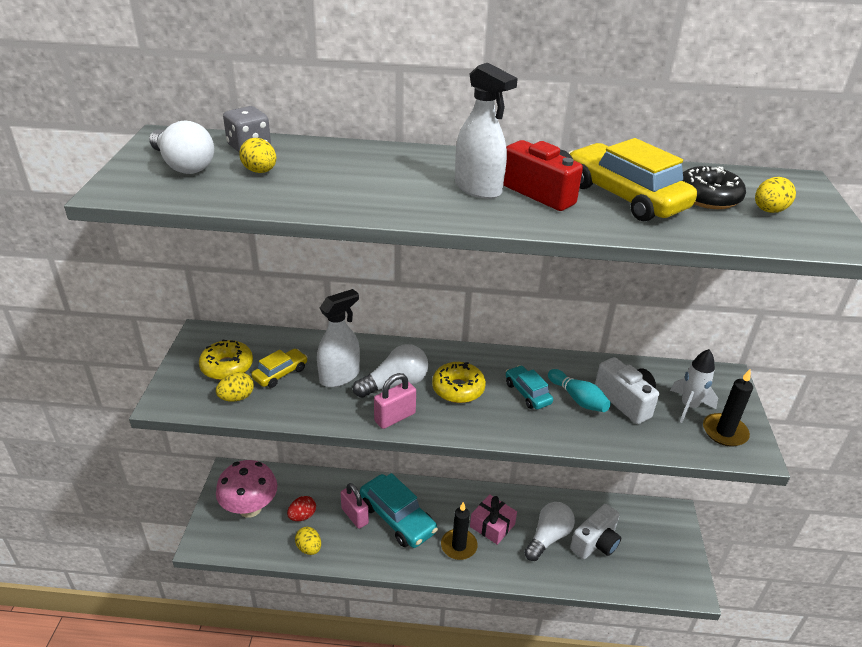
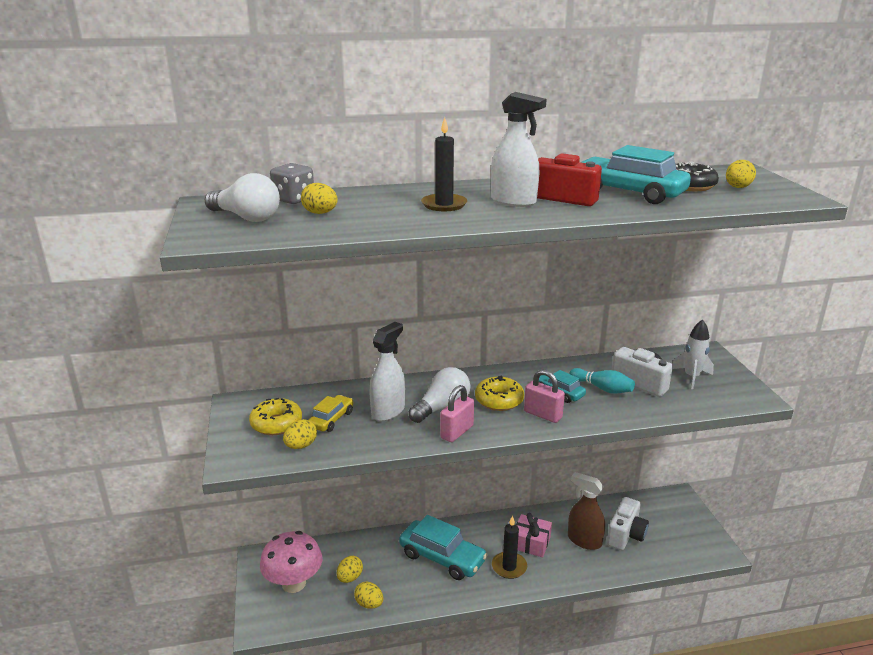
camera: 15 degrees left, 10 degrees down
red egg [287,496,316,521] -> yellow egg [337,556,363,583]
pink padlock [341,483,369,529] -> pink padlock moved to [524,369,565,423]
white light bulb [524,502,575,561] -> brown spray bottle [568,472,605,550]
yellow car [569,138,697,221] -> turquoise car [581,145,691,204]
black candle [703,369,753,447] -> black candle moved to [421,117,467,211]

